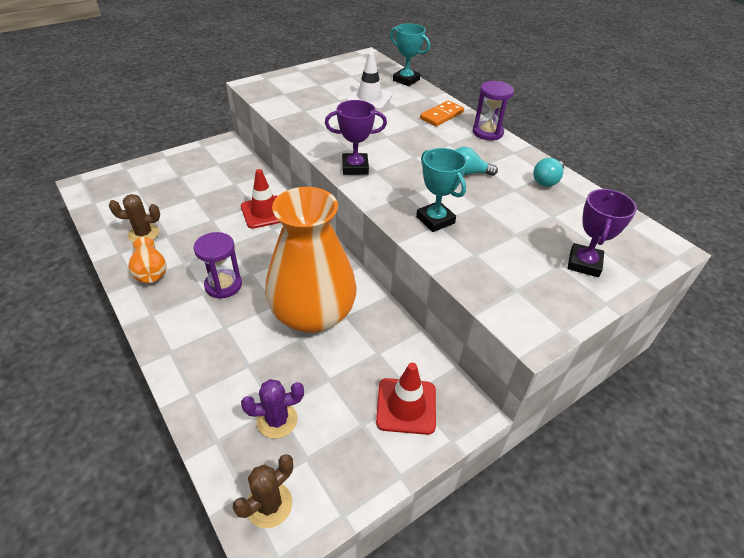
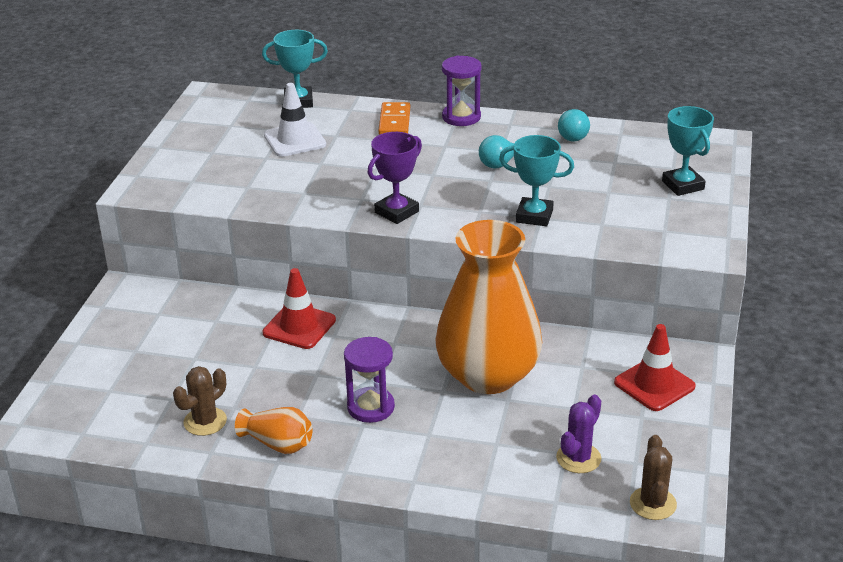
camera: 40 degrees left, 10 degrees down
purple trophy [568,189,637,277] -> turquoise trophy [662,106,714,196]

